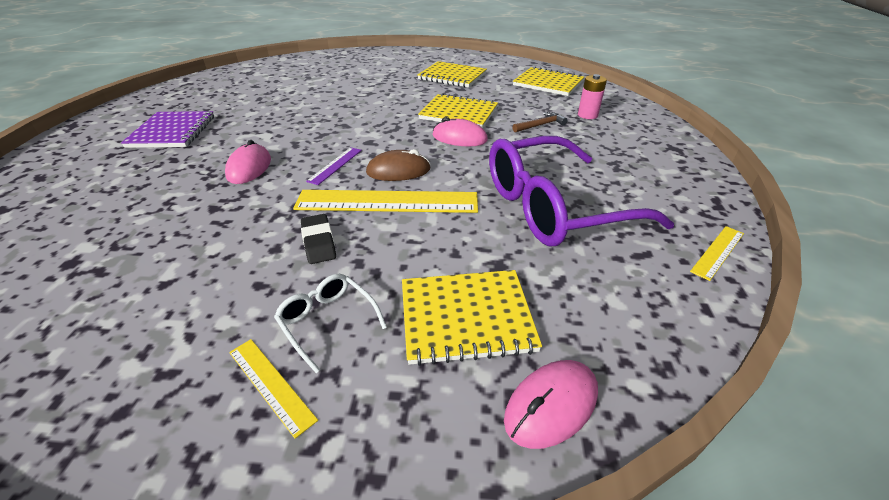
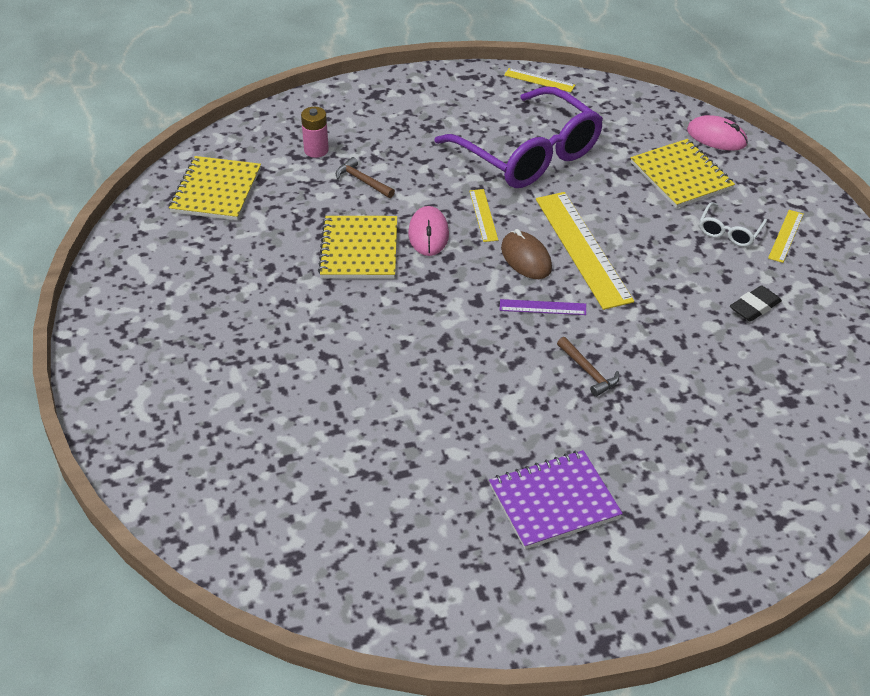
camera: 110 degrees left, 5 degrees up
pink mouse [225,140,271,184] -> brown hammer [557,337,619,397]
black eraser [301,214,336,264] -> black eraser moved to [730,286,782,322]
yellow notebook [418,61,487,88] -> none
none -> yellow ruler [469,189,498,242]

